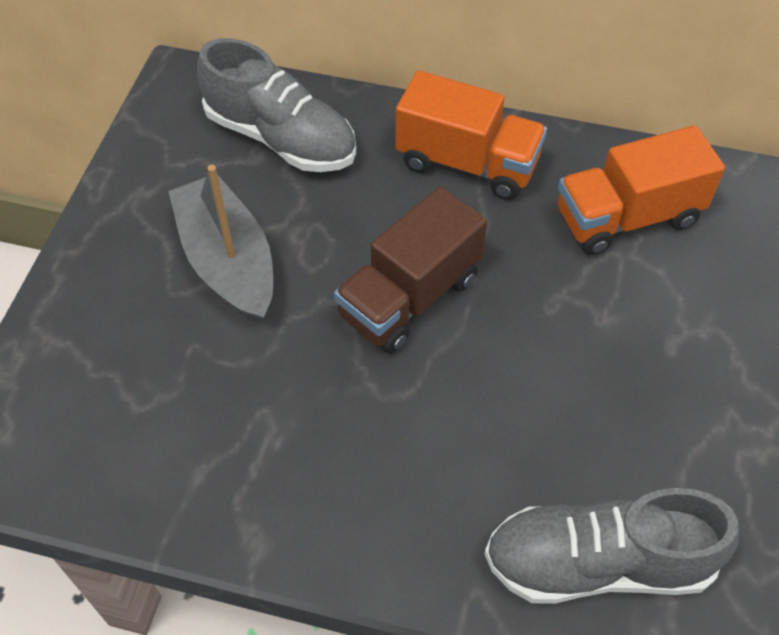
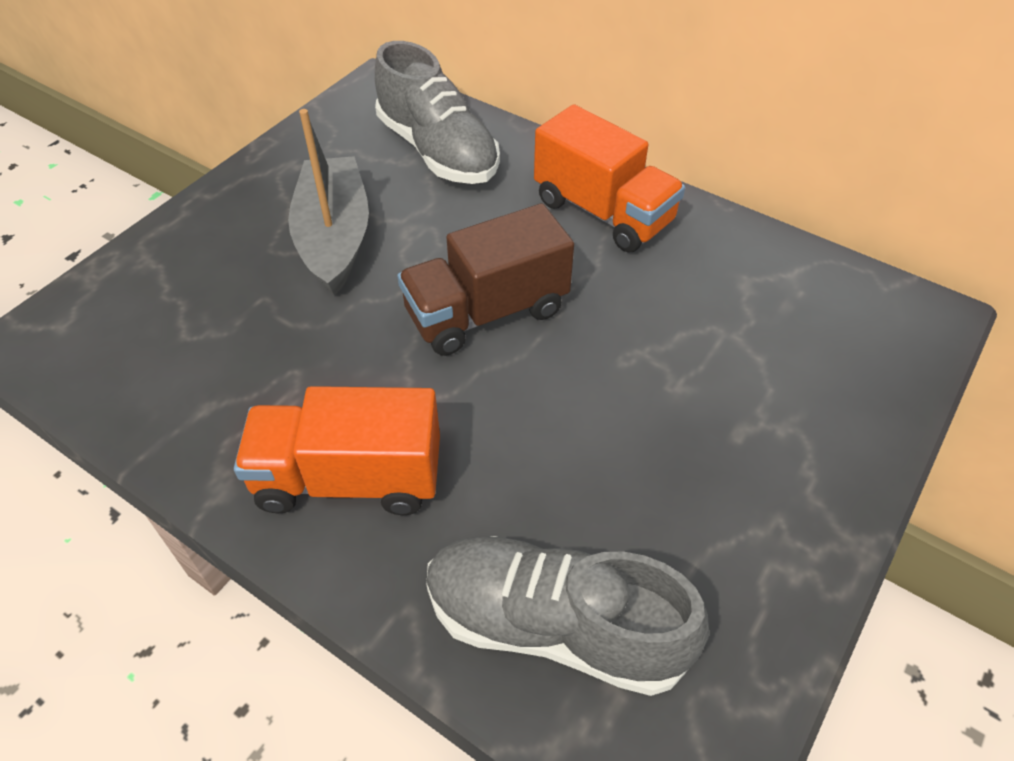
camera: 20 degrees right, 5 degrees down
orange truck [558,125,725,255] -> orange truck moved to [234,386,440,515]

